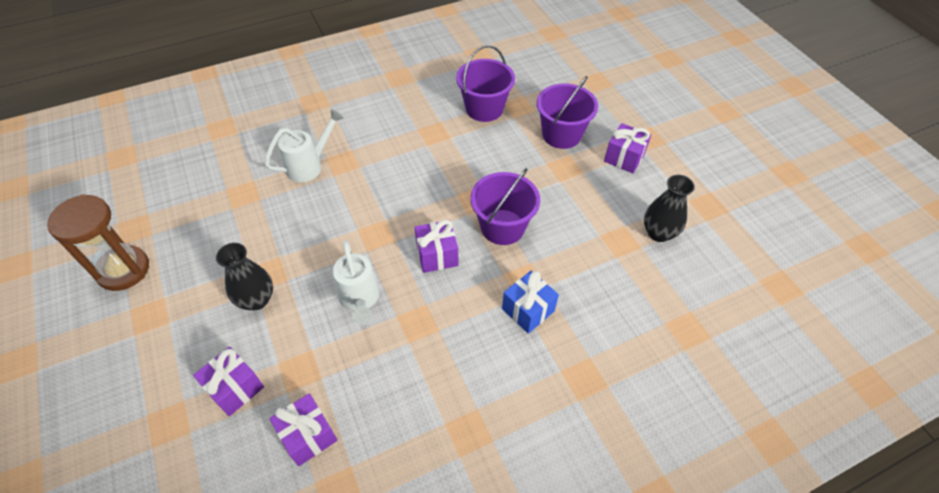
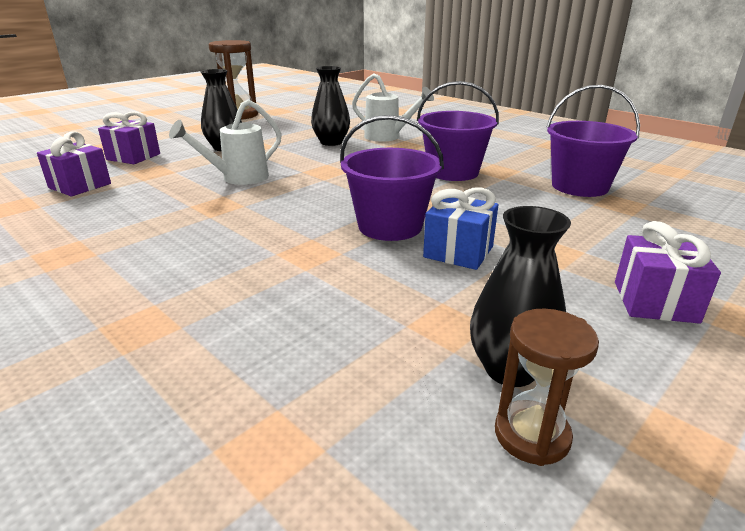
camera: 70 degrees right, 25 degrees down
purple gift [415,220,458,273] -> none
blue gift [502,271,559,334] -> blue gift moved to [423,188,498,270]
purple bucket [537,76,598,149] -> purple bucket moved to [417,81,499,181]
none -> black vase [311,66,350,146]
none -> brown hourglass [495,308,599,466]

